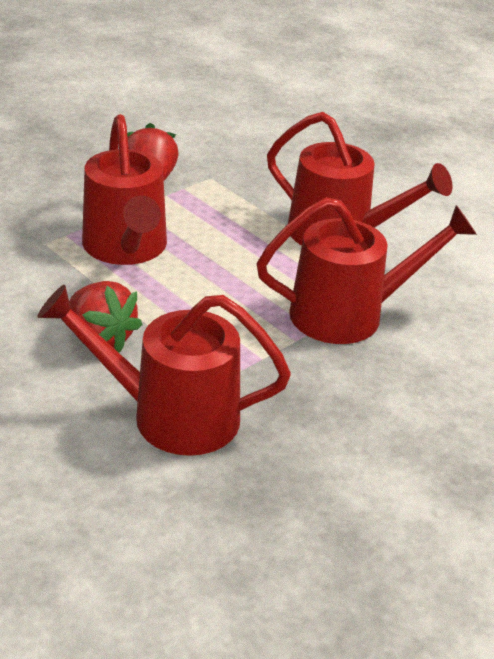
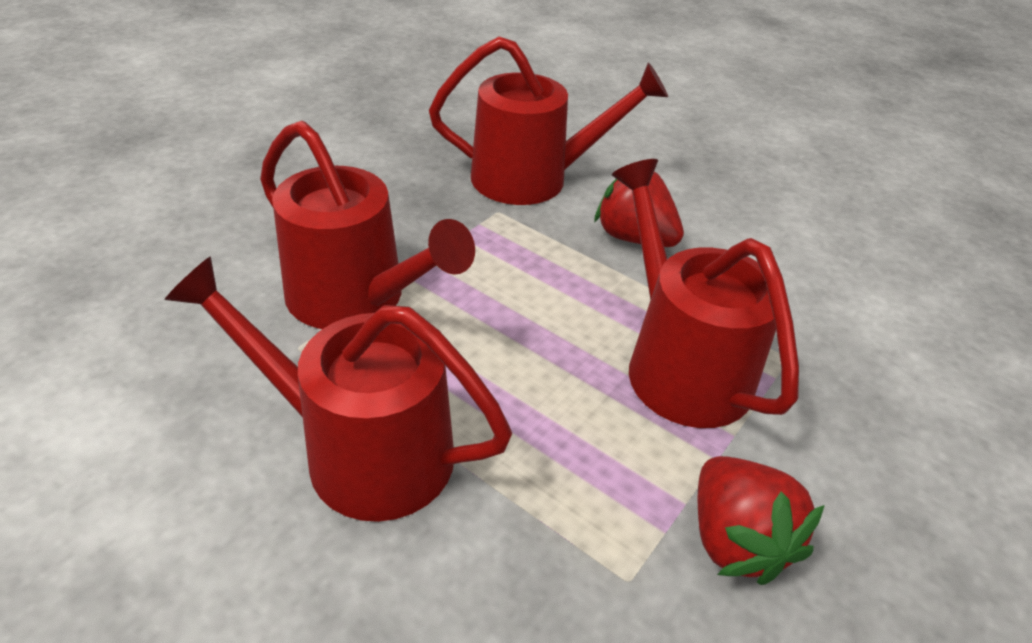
camera: 170 degrees right, 5 degrees up
red watering can [257,197,477,344] -> red watering can turned 120 degrees counterclockwise [260,121,475,329]

